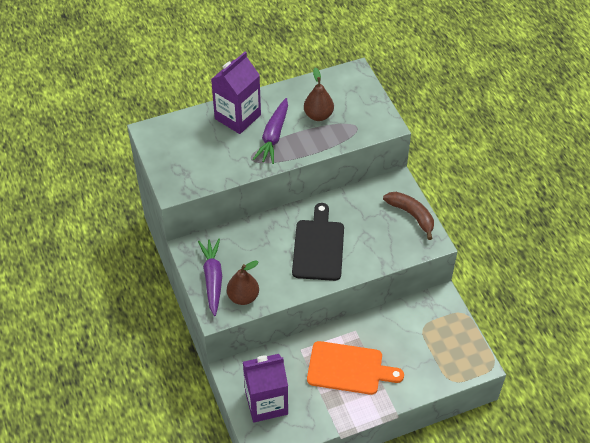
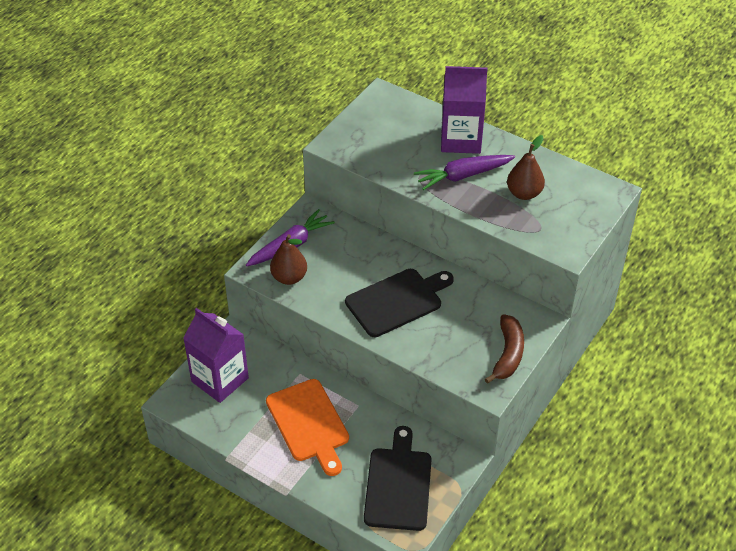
camera: 55 degrees right, 5 degrees down
none -> black cutting board [364,426,432,531]

